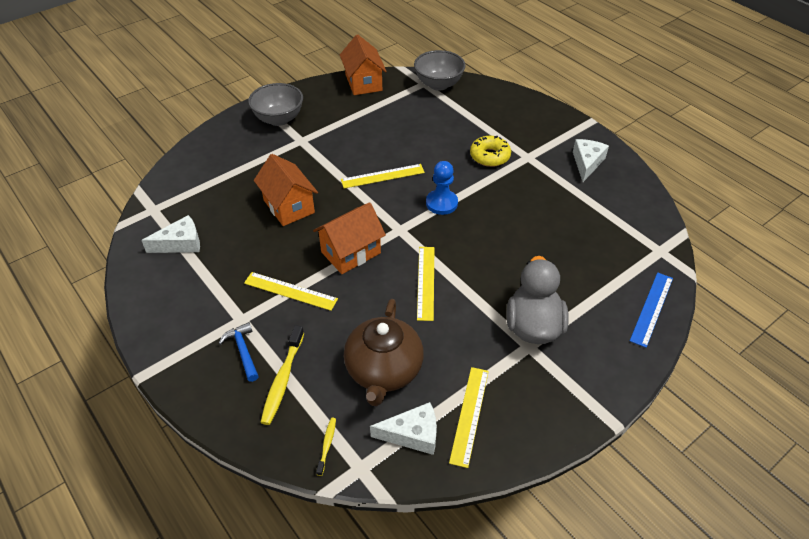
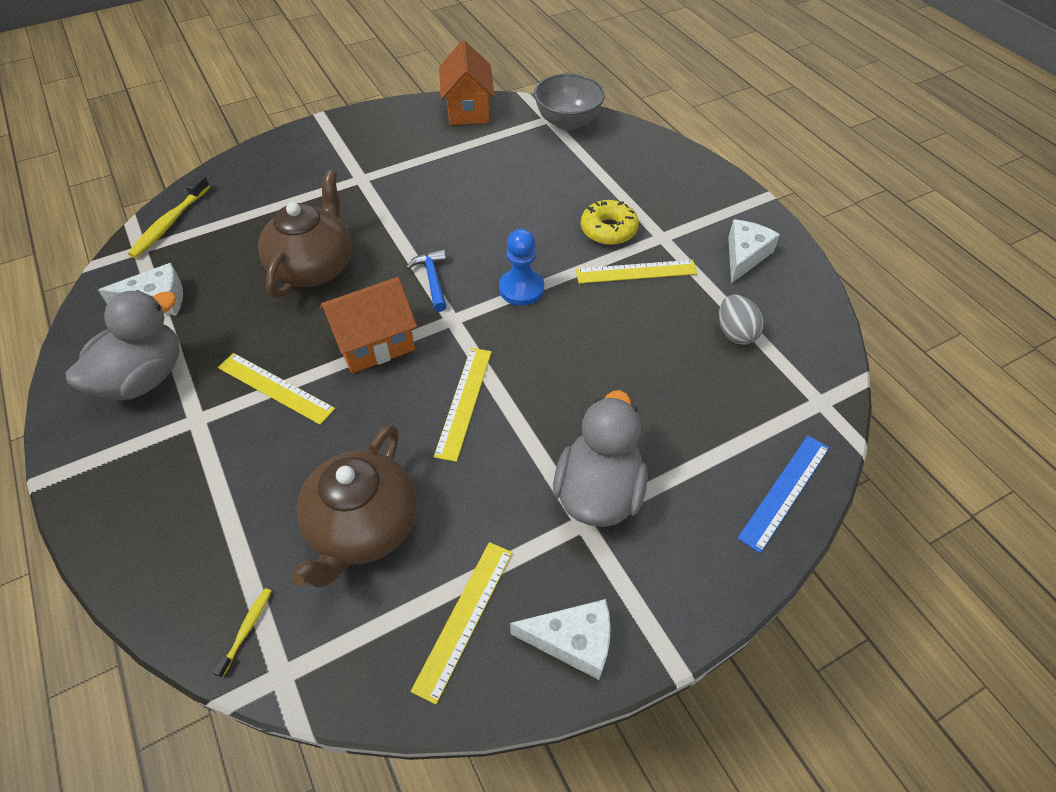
camera: 10 degrees right, 5 degrees up
blue hammer [218,322,259,382] -> blue hammer moved to [406,249,447,312]
grey bowl [248,83,303,126] -> none
orange house [254,154,318,226] -> brown teapot [258,170,352,298]
yellow toothbrush [260,325,304,425] -> yellow toothbrush moved to [128,175,210,258]
yellow ruler [341,164,425,189] -> yellow ruler moved to [576,260,698,284]
white cheese [370,402,437,455] -> white cheese moved to [510,599,611,680]
none -> grey duck [66,290,180,401]
none -> grey egg [719,294,764,345]

